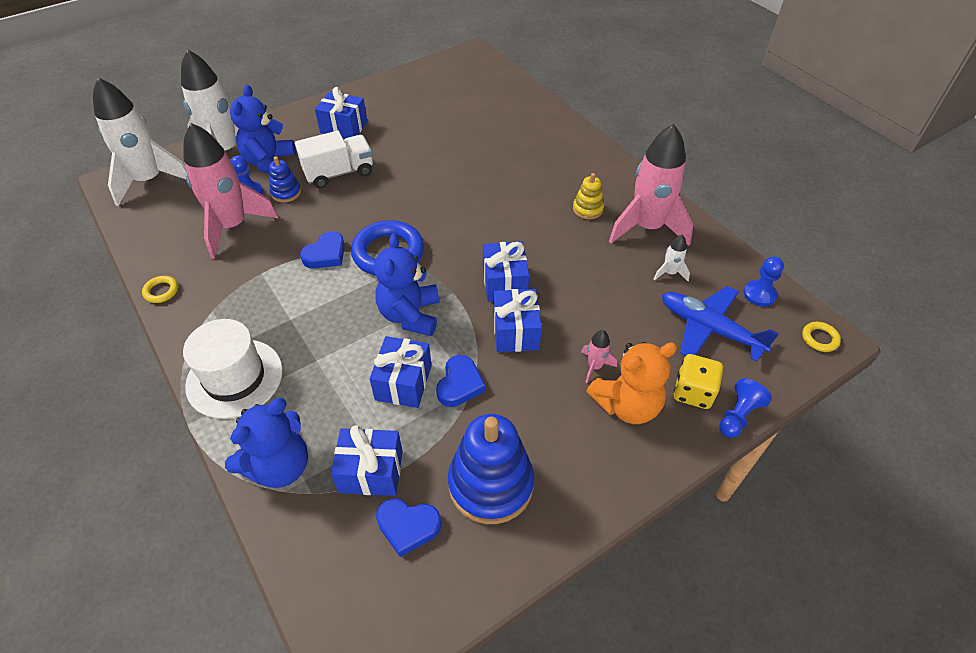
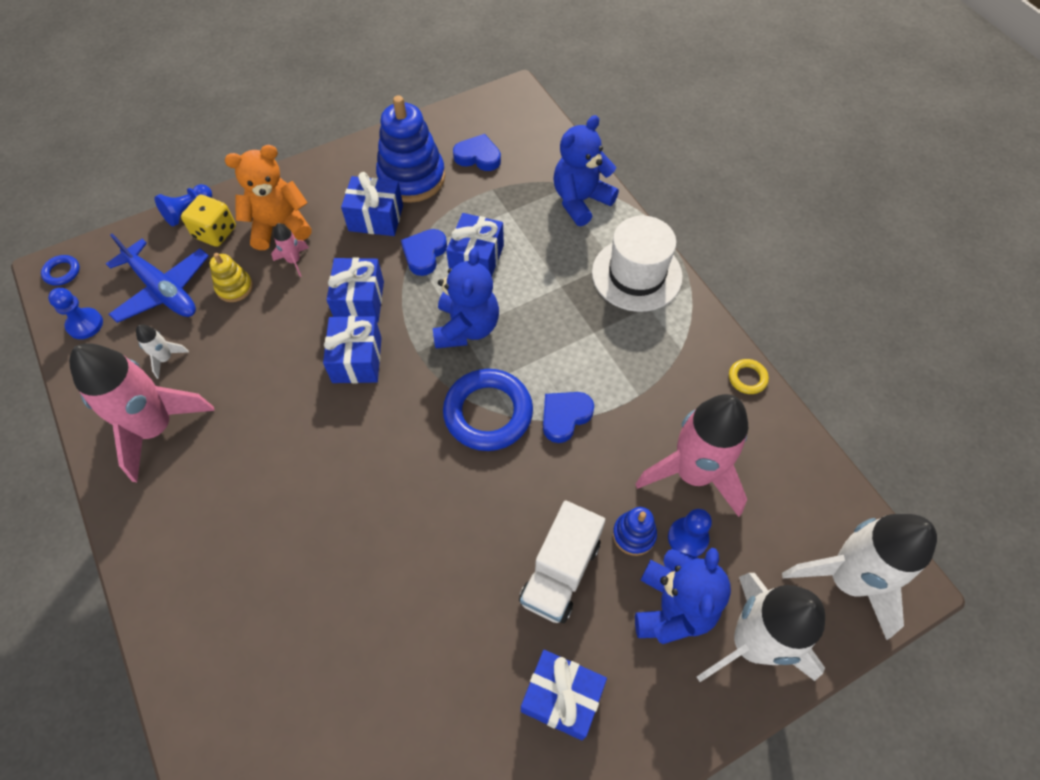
camera: 175 degrees left, 10 degrees up
white truck [295,131,373,188] -> white truck turned 45 degrees counterclockwise [519,500,605,623]
blue gift [331,425,403,496] -> blue gift moved to [341,172,403,236]
yellow stacking toy [573,173,604,219] -> yellow stacking toy moved to [210,253,253,302]
yellow ring [802,322,841,352] -> blue ring [41,255,80,286]

